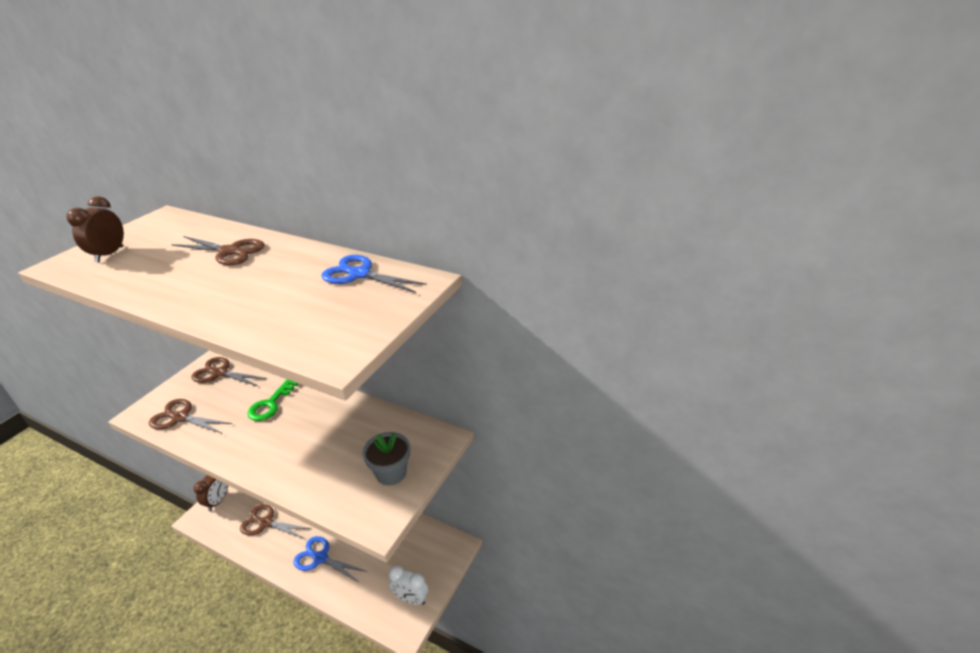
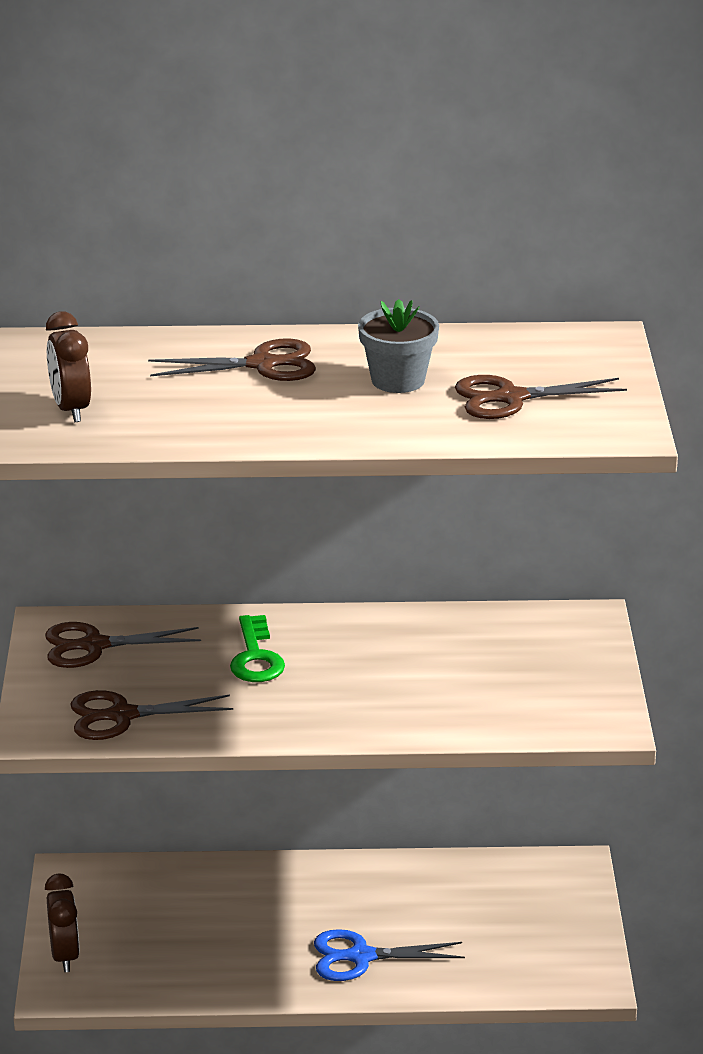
camera: 30 degrees left, 5 degrees down
brown scissors [240,504,311,539] -> brown scissors moved to [455,375,627,419]
blue scissors [321,255,427,293] -> none
grey flower pot [362,432,410,485] -> grey flower pot moved to [358,299,439,393]
white clock [389,565,428,605] -> none

